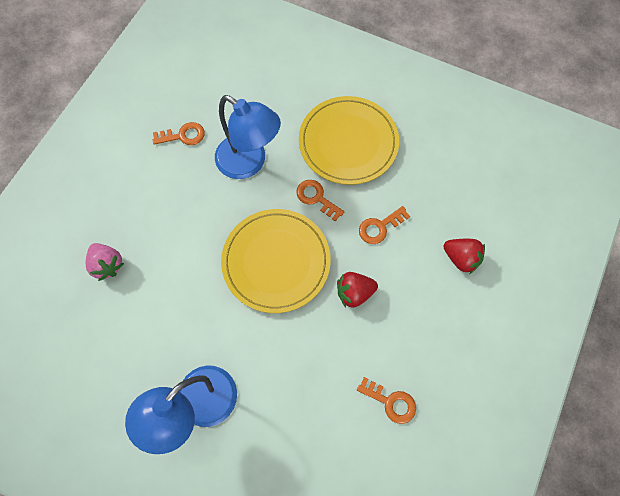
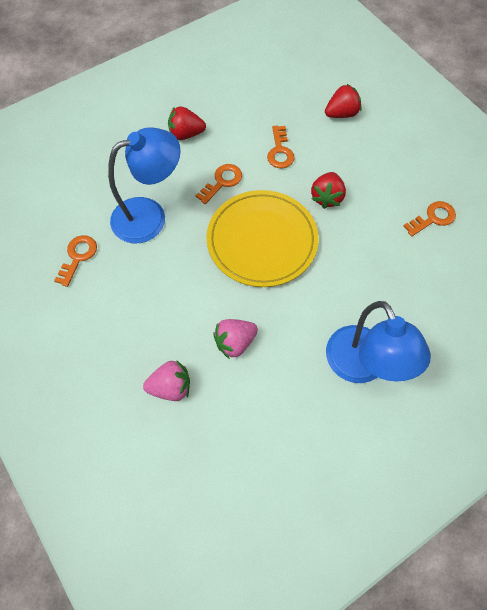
camera: 60 degrees left, 5 degrees down
orange key [296,180,344,222] -> orange key turned 150 degrees clockwise [196,164,242,204]
yellow plate [299,96,399,185] -> red strawberry [168,106,206,140]
none -> pink strawberry [213,319,258,359]

